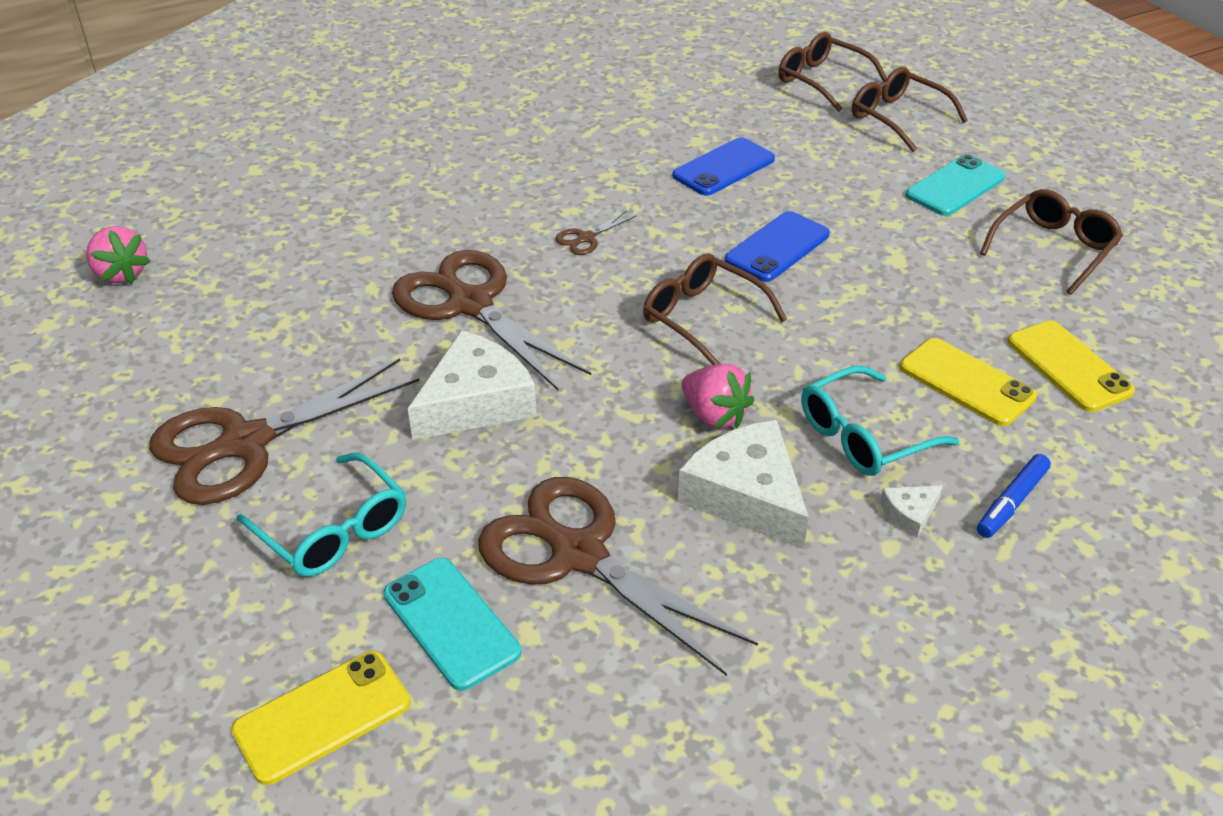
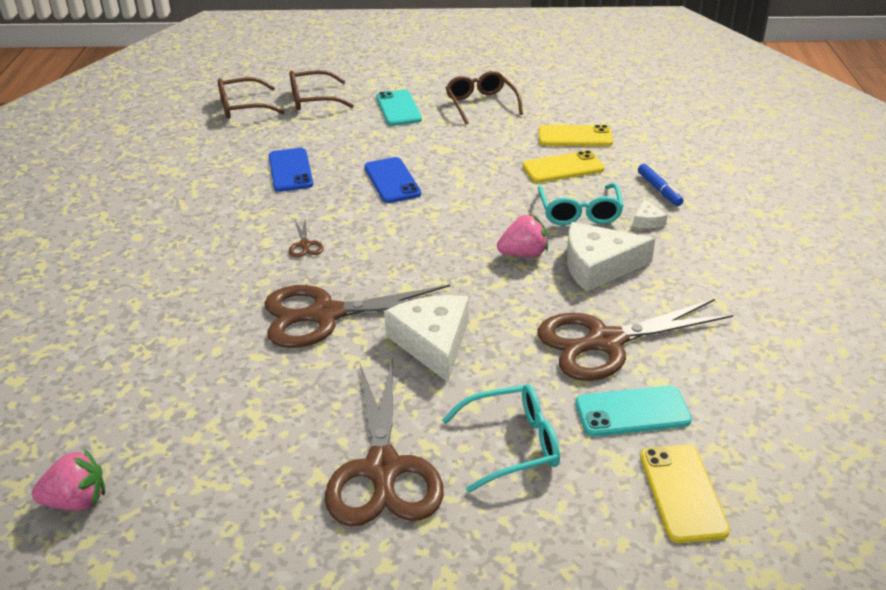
camera: 60 degrees left, 5 degrees down
brown glasses [643,254,787,365] -> none

